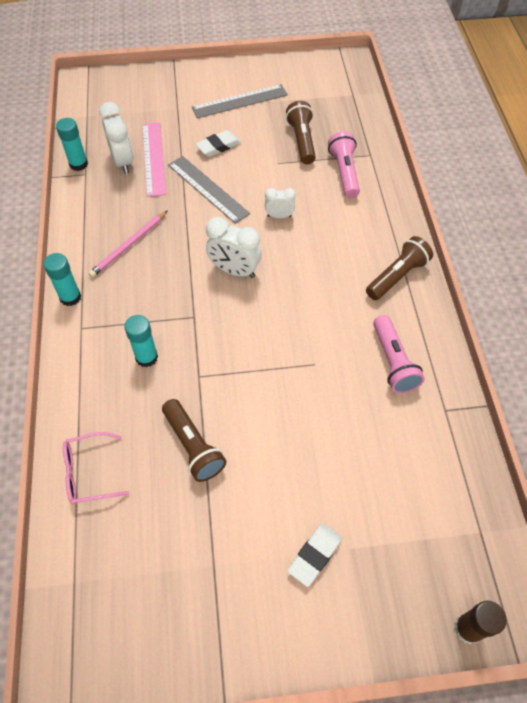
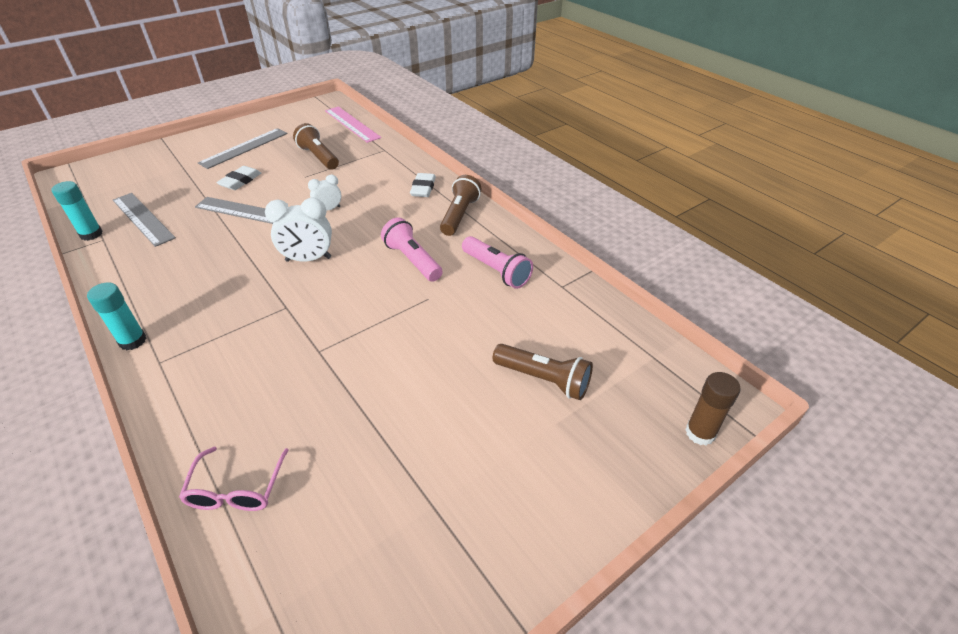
camera: 30 degrees left, 15 degrees down
pink glasses [63,432,129,504] -> pink glasses turned 45 degrees counterclockwise [179,447,289,511]
pink pencil [88,211,167,278] -> none
white clock [99,102,134,174] -> grey ruler [113,193,176,247]
turquoise glue stick [124,315,158,367] -> none
pink ruler [142,122,166,197] -> pink ruler moved to [325,106,381,143]
brown flashlight [162,399,226,482] -> brown flashlight moved to [492,344,593,400]
white eraser [287,524,342,587] -> white eraser moved to [410,173,436,197]
pink flashlight [328,131,360,198] -> pink flashlight moved to [381,218,443,282]

